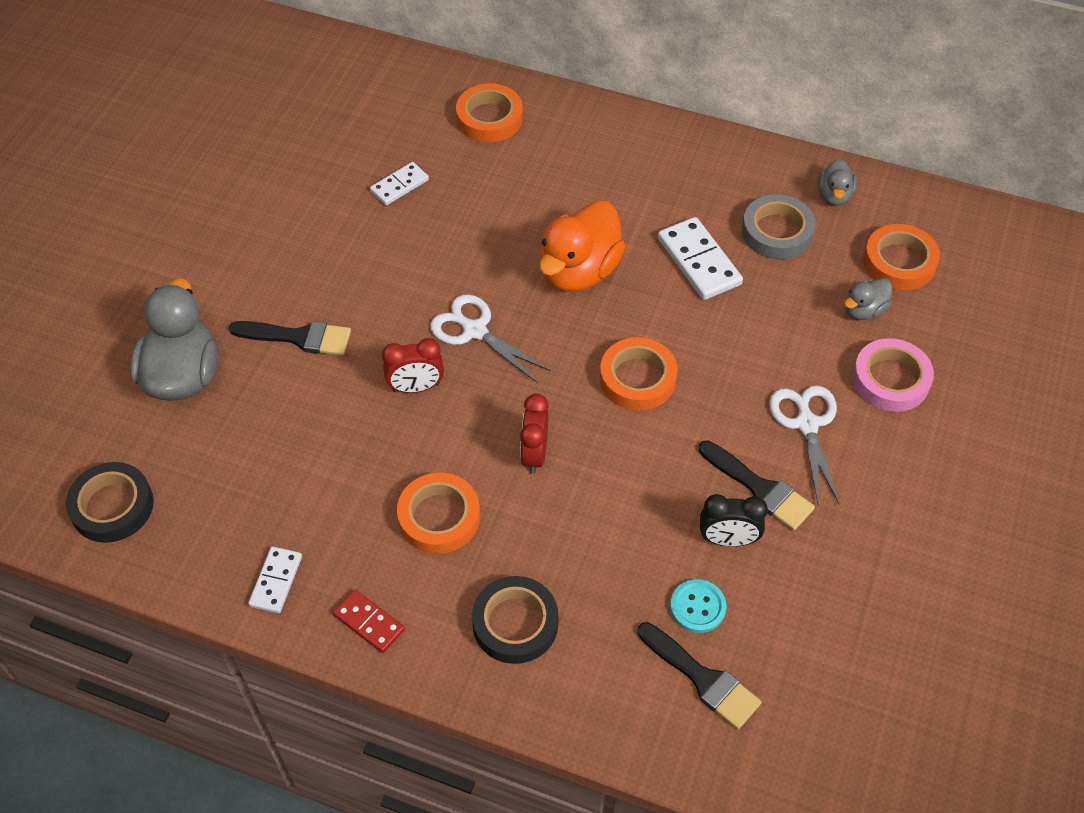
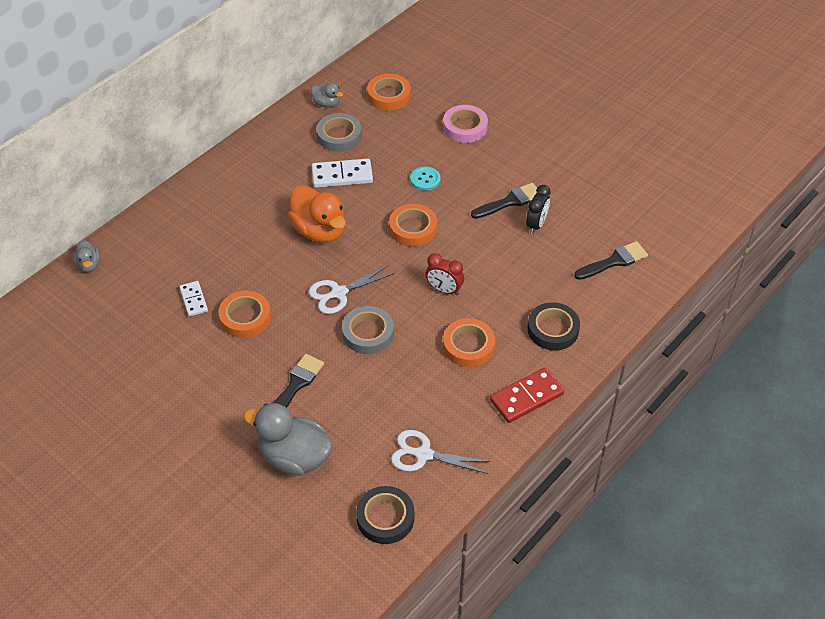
camera: 70 degrees left, 5 degrees down
white domino [248,546,302,613] -> none
red domino [333,589,405,653] -> red domino [490,368,565,423], size x1.62
red clock [382,338,444,393] -> grey tape [342,306,394,354]
orange tape [456,83,523,142] -> orange tape moved to [218,291,271,338]
turquoise button [670,579,726,633] -> turquoise button moved to [410,167,440,191]
white scissors [769,385,840,504] -> white scissors moved to [391,430,491,474]
grey duck [844,278,892,320] -> grey duck moved to [72,240,100,272]

